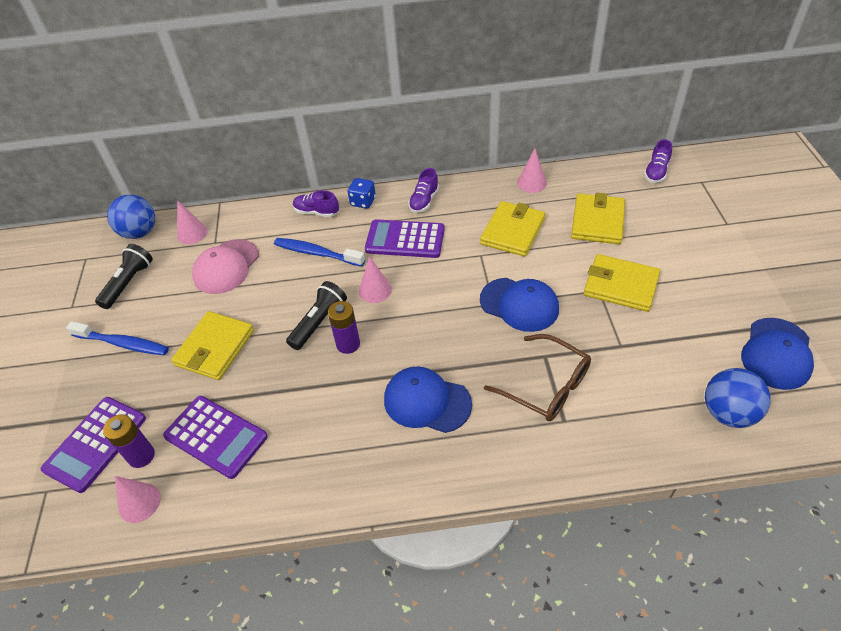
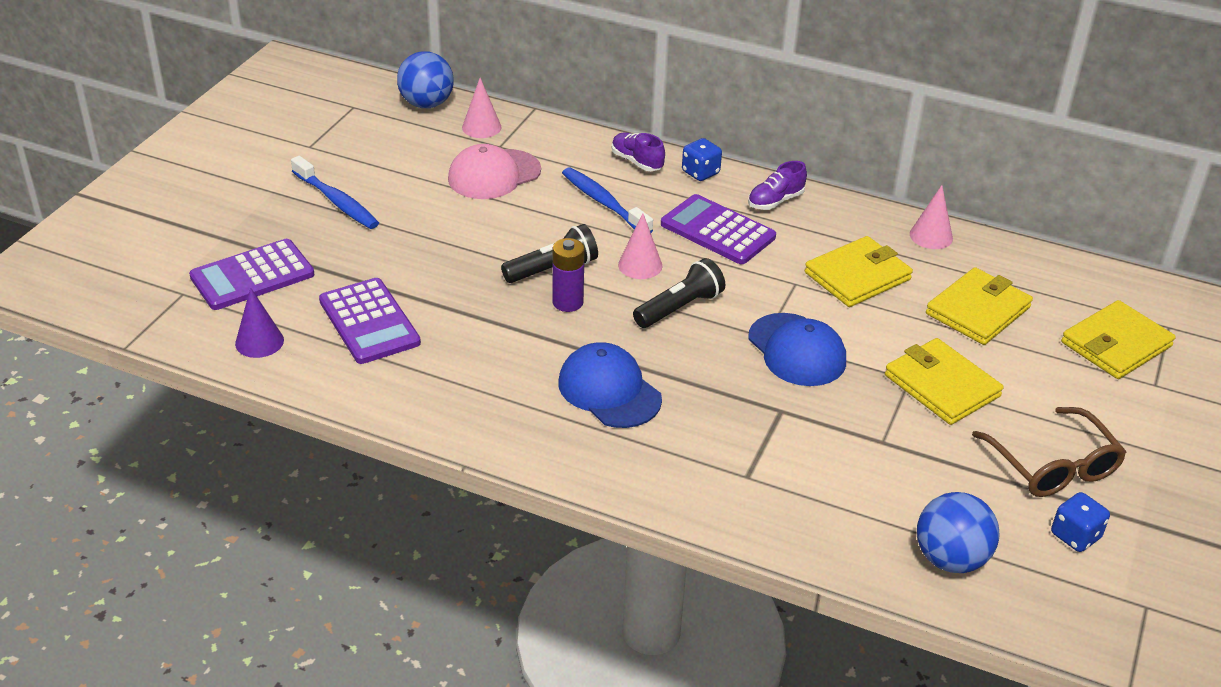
camera: 25 degrees right, 10 degrees down
black flashlight [95,244,153,309] -> black flashlight moved to [633,258,725,328]
purple battery [103,414,155,468] -> none
pink cone [115,476,161,523] -> purple cone [235,288,284,358]
yellow wallet [171,311,254,380] -> yellow wallet moved to [1061,300,1176,379]
brown glasses [484,334,591,421] -> brown glasses moved to [972,407,1126,497]
purple shoe [644,139,672,183] -> none
blue cap [741,318,814,390] -> blue dice [1051,492,1110,552]

